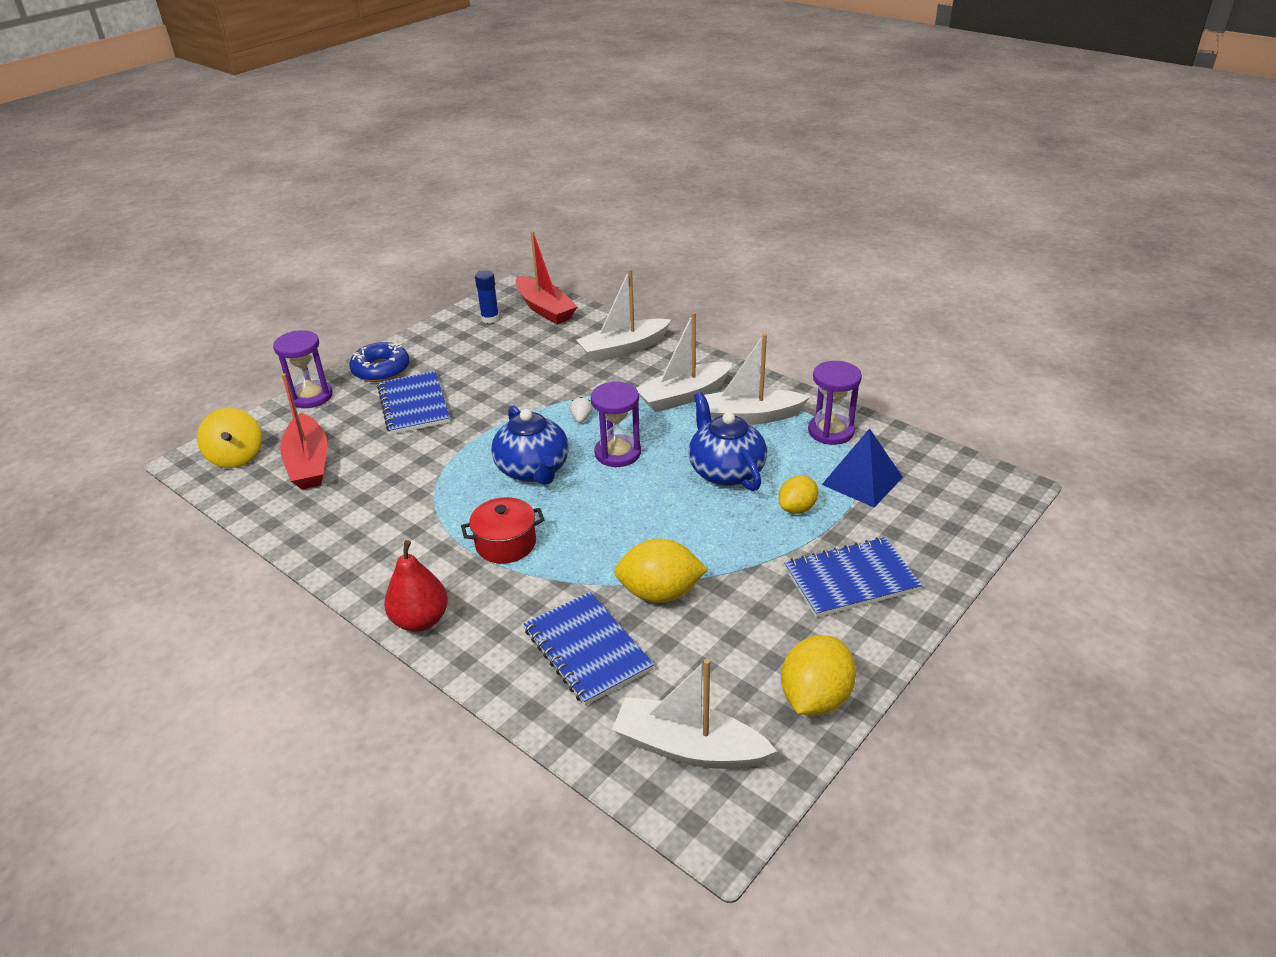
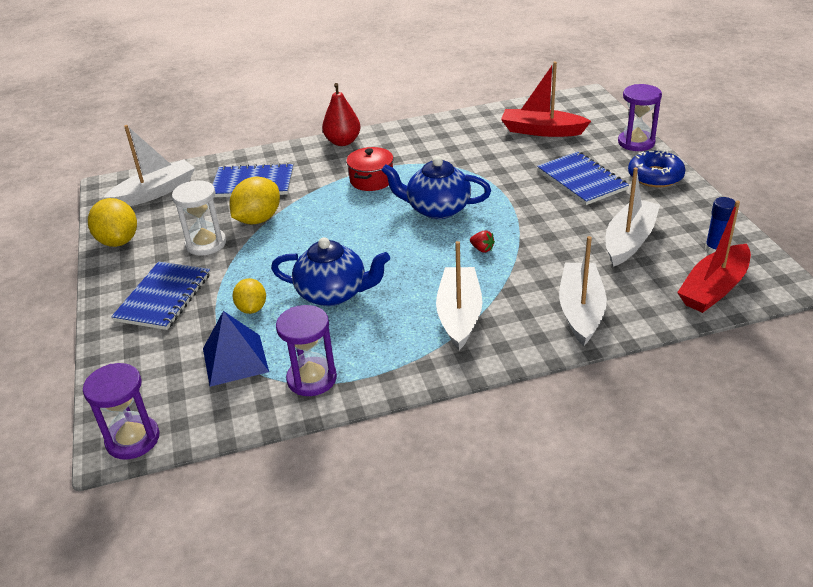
camera: 125 degrees right, 0 degrees up
yellow spinning top [197,408,262,468] -> none
blue notebook [377,371,450,434] -> blue notebook turned 45 degrees clockwise [537,152,629,205]
red boat [515,231,578,324] -> red boat turned 45 degrees counterclockwise [677,201,751,313]
white strawberry [570,397,593,423] -> red strawberry [470,230,495,253]
purple hourglass [591,382,641,467] -> purple hourglass moved to [83,363,159,460]
white boat [704,334,810,425] -> white boat moved to [606,167,660,267]
none -> white hourglass [172,180,226,256]

